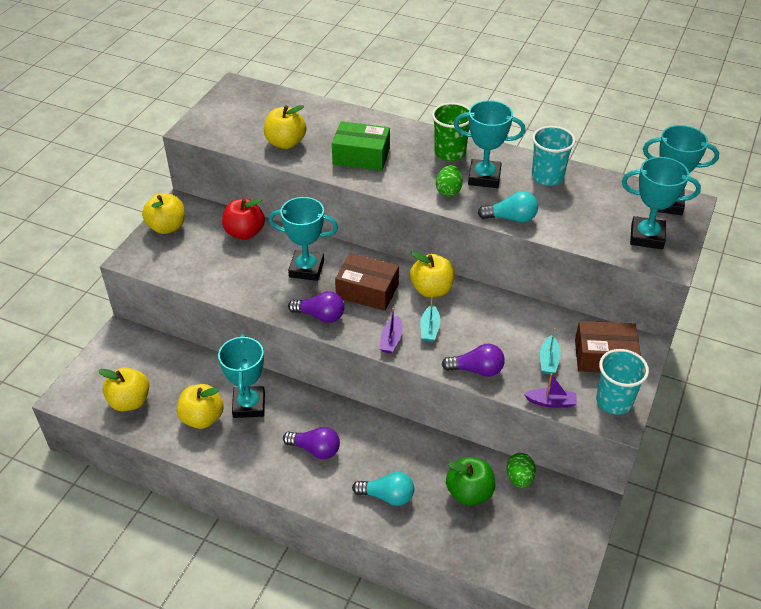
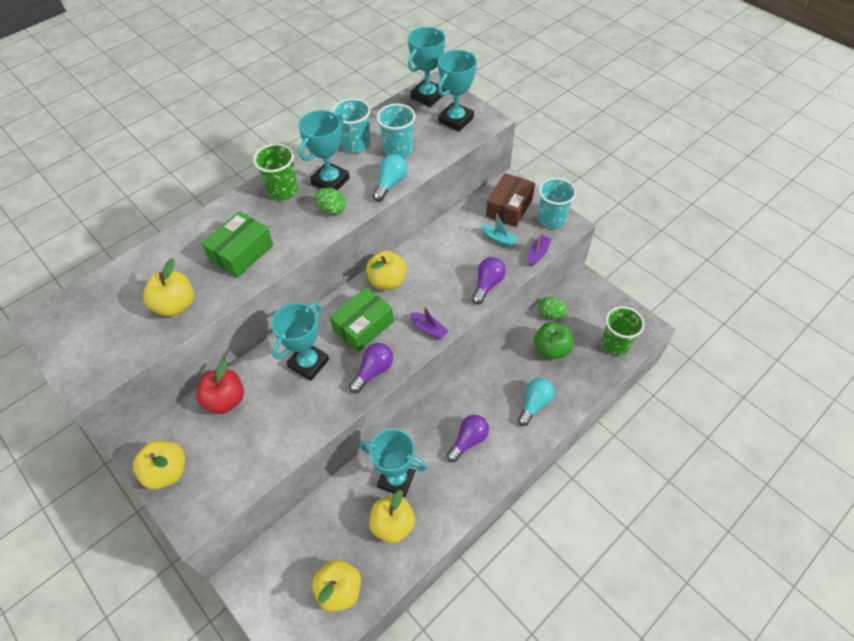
camera: 65 degrees left, 10 degrees up
brown box [335,253,399,311] -> green box [330,287,394,352]
turquoise boat [420,296,440,342] -> none
none -> turquoise cup [377,103,416,158]
none -> green cup [602,306,644,356]

